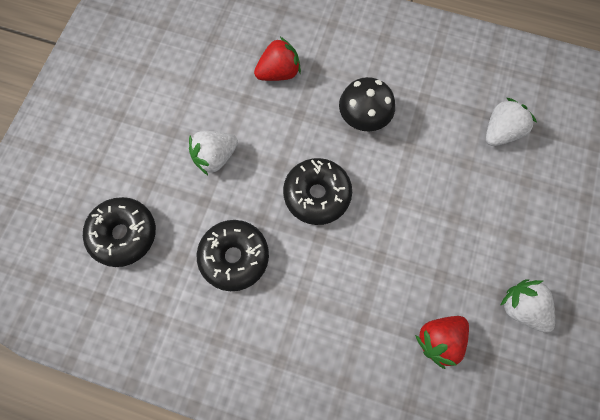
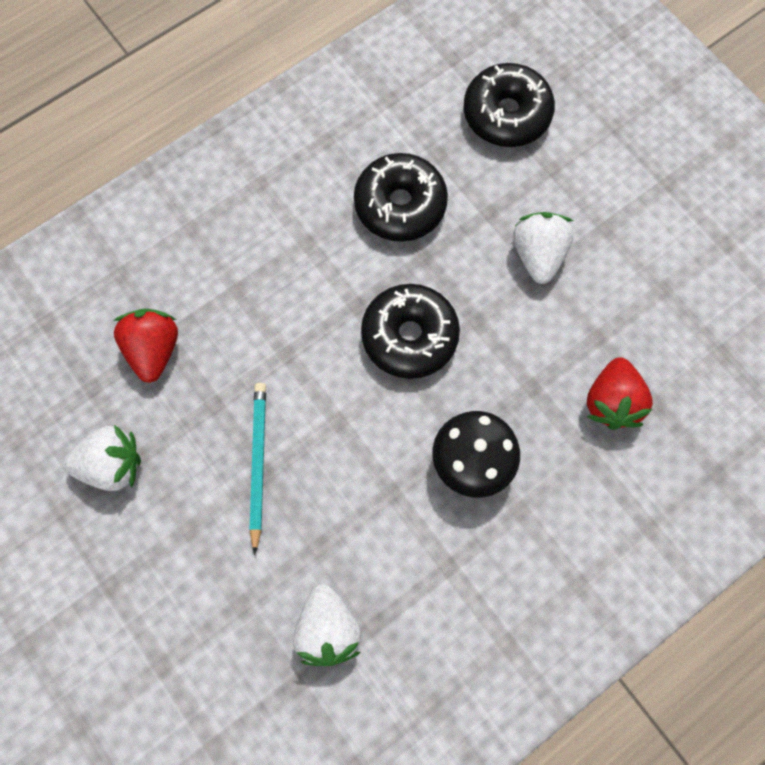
camera: 125 degrees right, 0 degrees up
none -> turquoise pencil [249,383,266,555]

